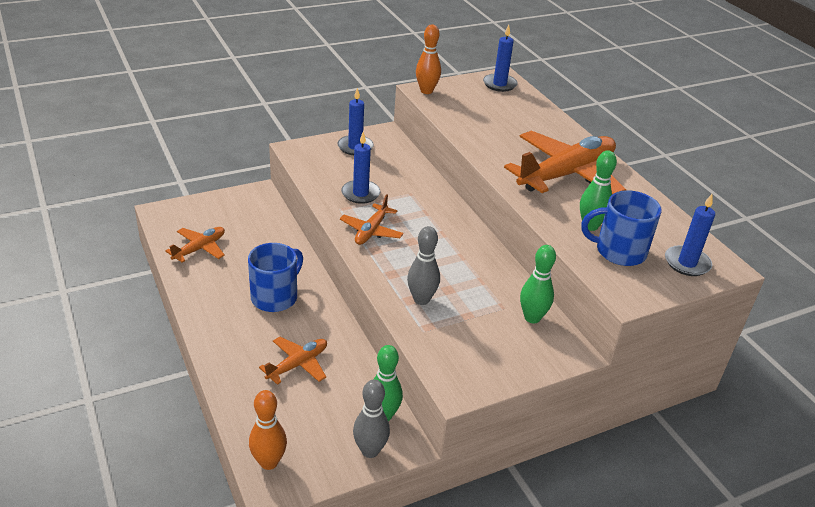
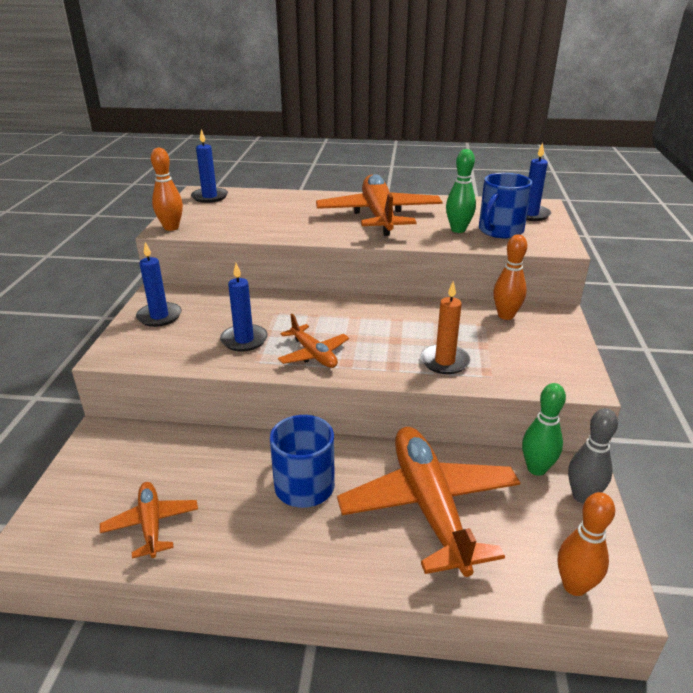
camera: 55 degrees left, 5 degrees down
orange plane [259,337,327,385] -> orange plane [337,427,520,577], size x2.00
grey bowling pin [407,226,440,305] -> orange candle [420,281,471,374]
green bowling pin [520,245,556,323] -> orange bowling pin [493,234,527,320]

